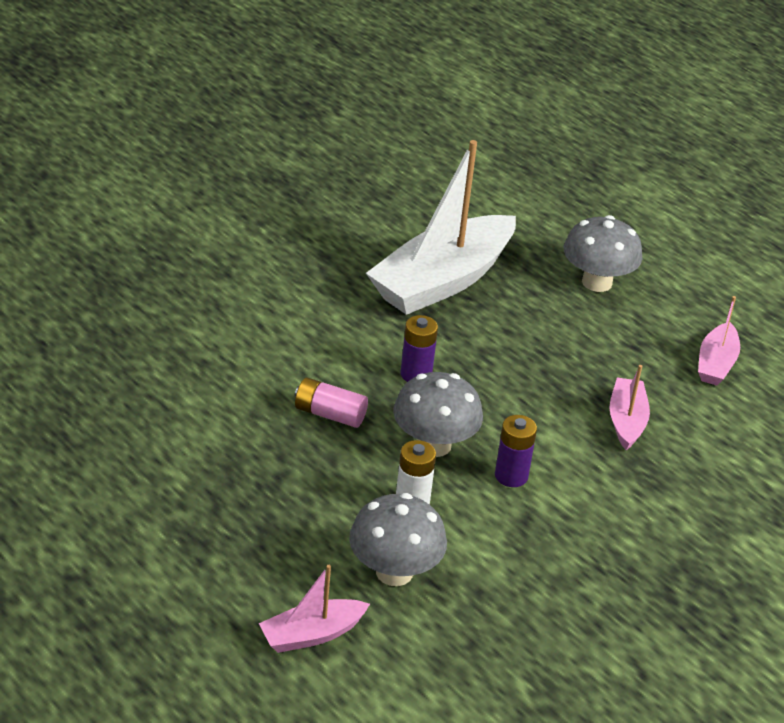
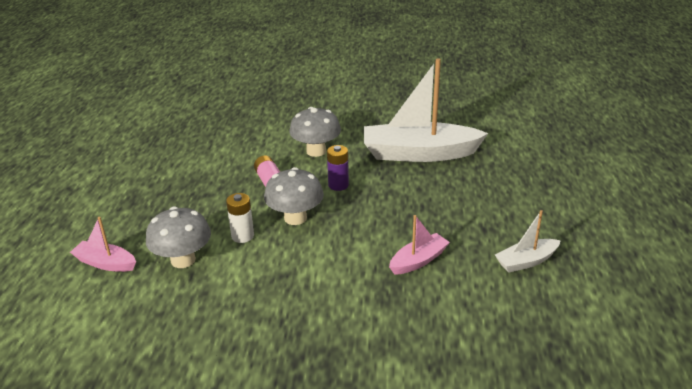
camera: 50 degrees right, 5 degrees down
purple battery [495,415,537,487] -> none
grey mushroom [564,215,642,292] -> grey mushroom moved to [289,107,341,157]
pink boat [698,296,740,386] -> white boat [495,210,561,273]

